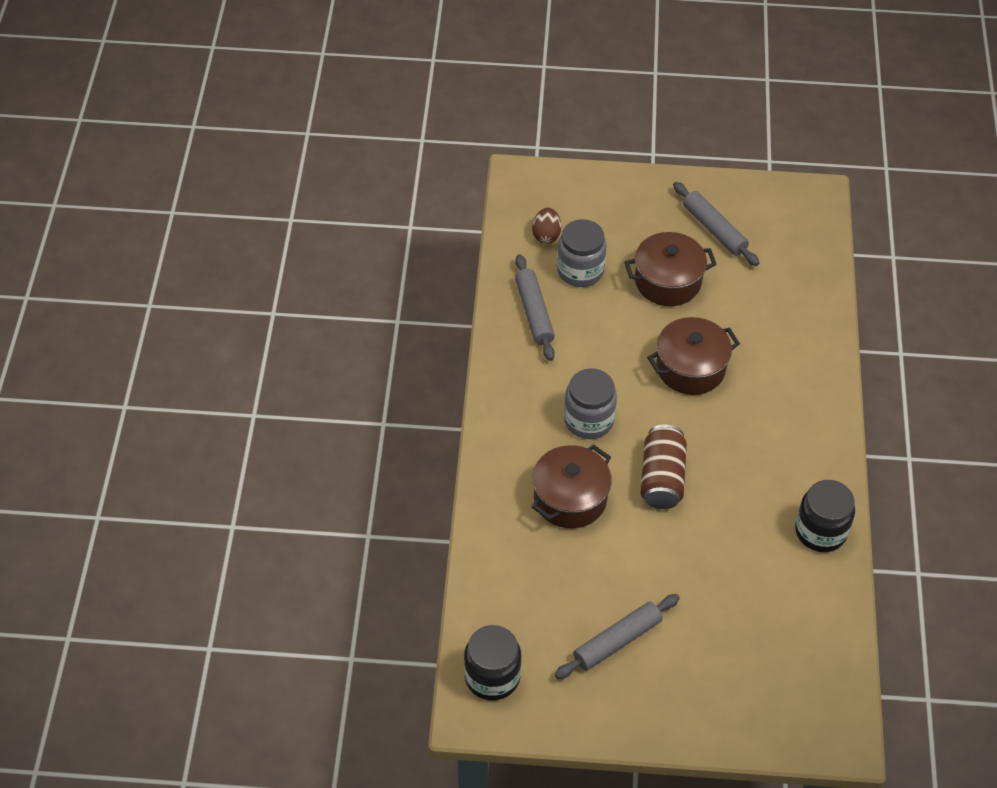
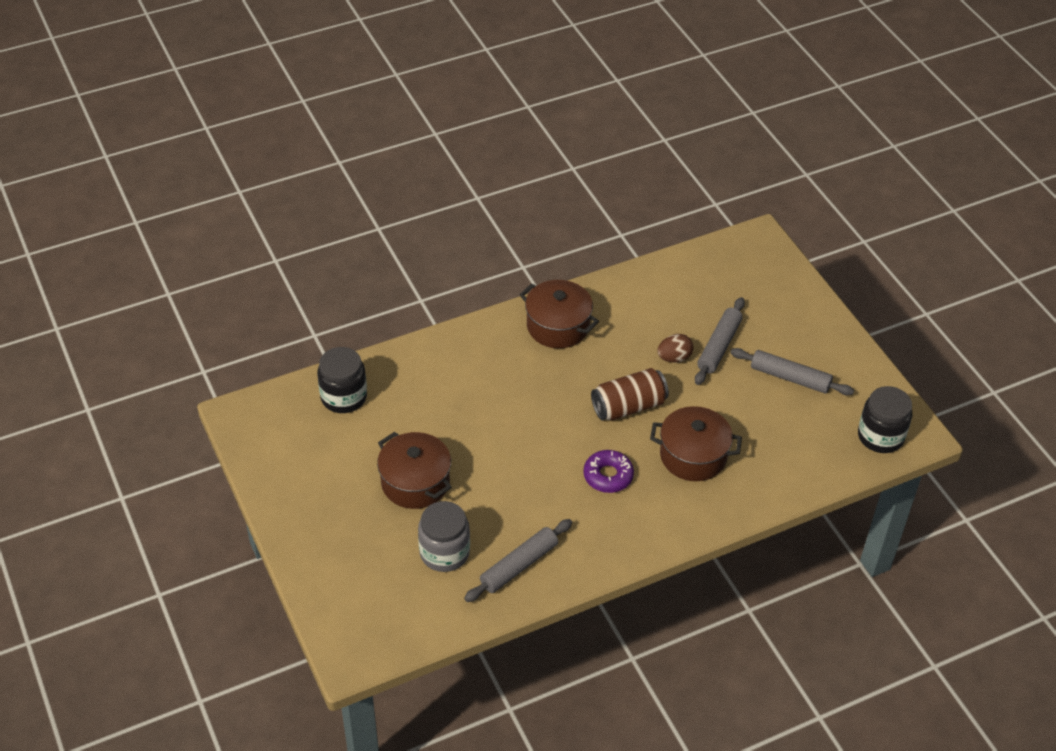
camera: 120 degrees left, 5 degrees down
brown egg [532,208,561,244] -> brown egg moved to [657,334,693,363]
grey jar [564,368,617,439] -> purple donut [583,450,634,493]
brown pot [647,317,740,395] -> brown pot moved to [520,280,599,348]
grey rolling pin [673,182,759,266] -> grey rolling pin moved to [695,297,745,385]
black jar [795,480,855,552] -> black jar moved to [317,347,367,413]

